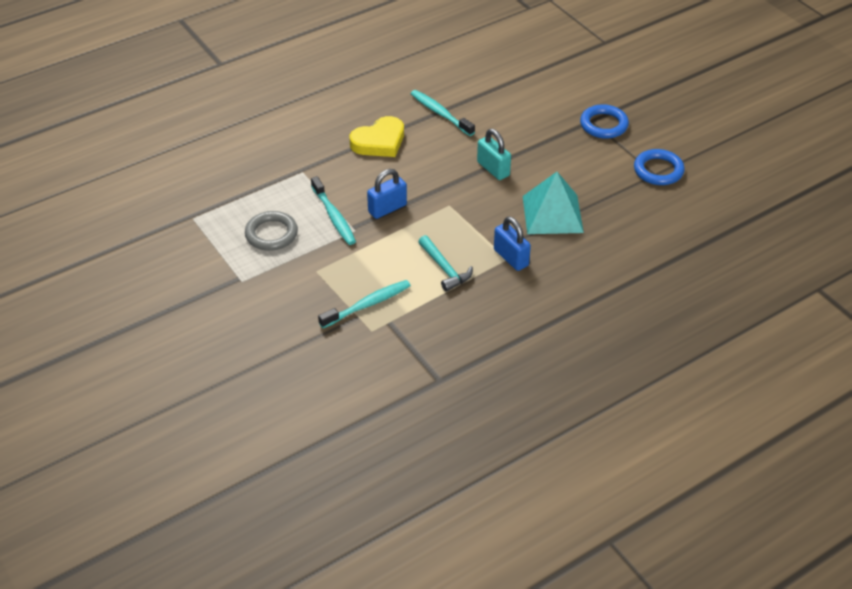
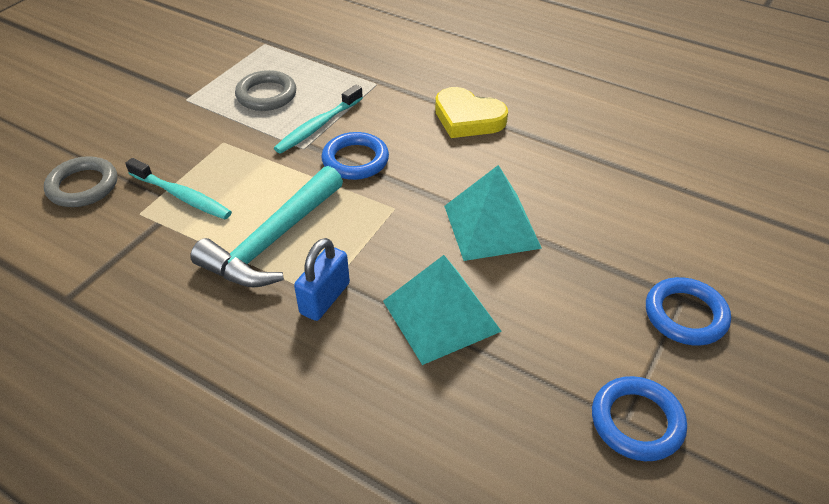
camera: 65 degrees right, 0 degrees up
blue padlock [367,169,407,219] -> blue ring [321,132,389,180]
turquoise toothbrush [411,90,475,136] -> none
turquoise hammer [418,235,473,292] -> turquoise hammer [190,166,343,288], size x1.71
turquoise padlock [477,129,511,180] -> turquoise pyramid [444,165,542,261]
none -> grey ring [44,156,117,207]

